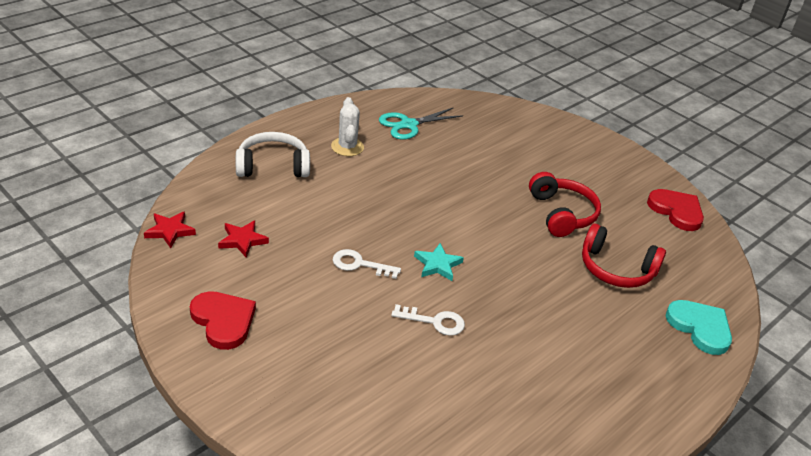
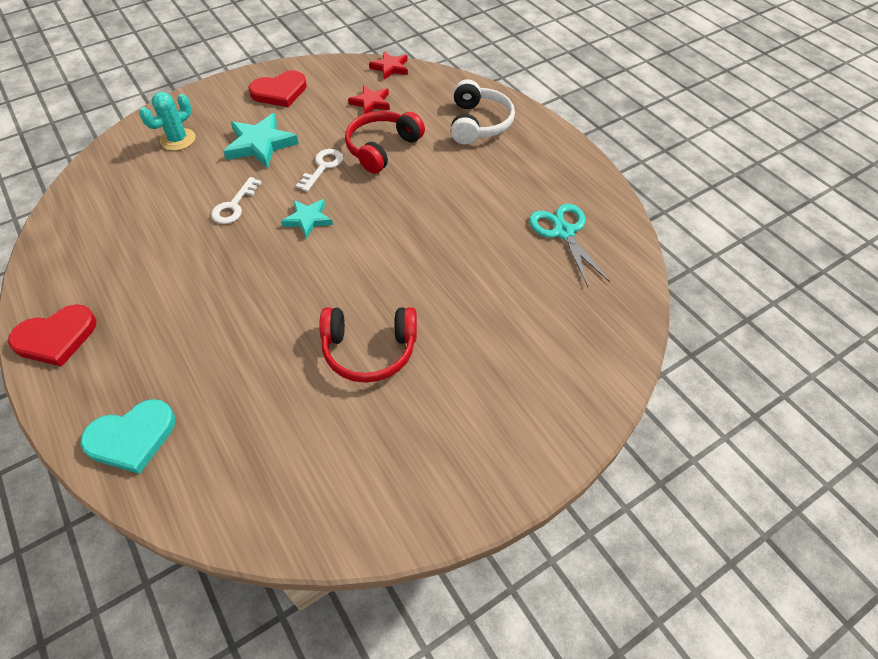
camera: 105 degrees right, 15 degrees up
white cactus [331,97,364,156] -> none
red headphones [582,223,666,288] -> red headphones moved to [345,111,425,174]
red heart [647,189,704,231] -> red heart moved to [8,304,96,367]
none -> turquoise cactus [139,92,195,151]
none -> turquoise star [223,113,299,168]

